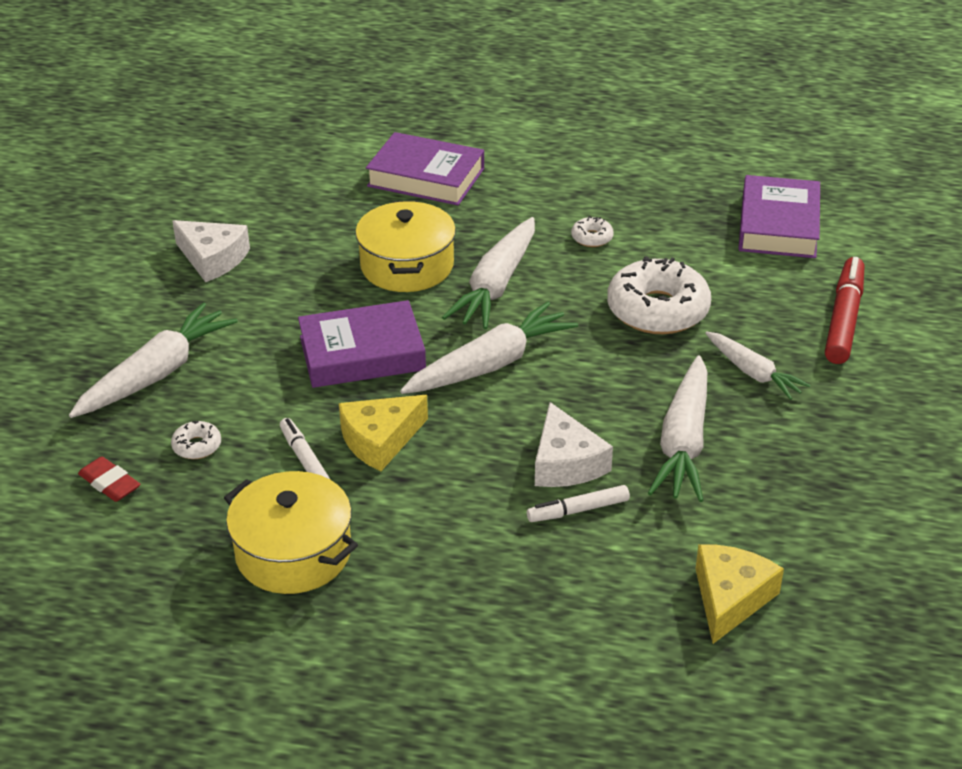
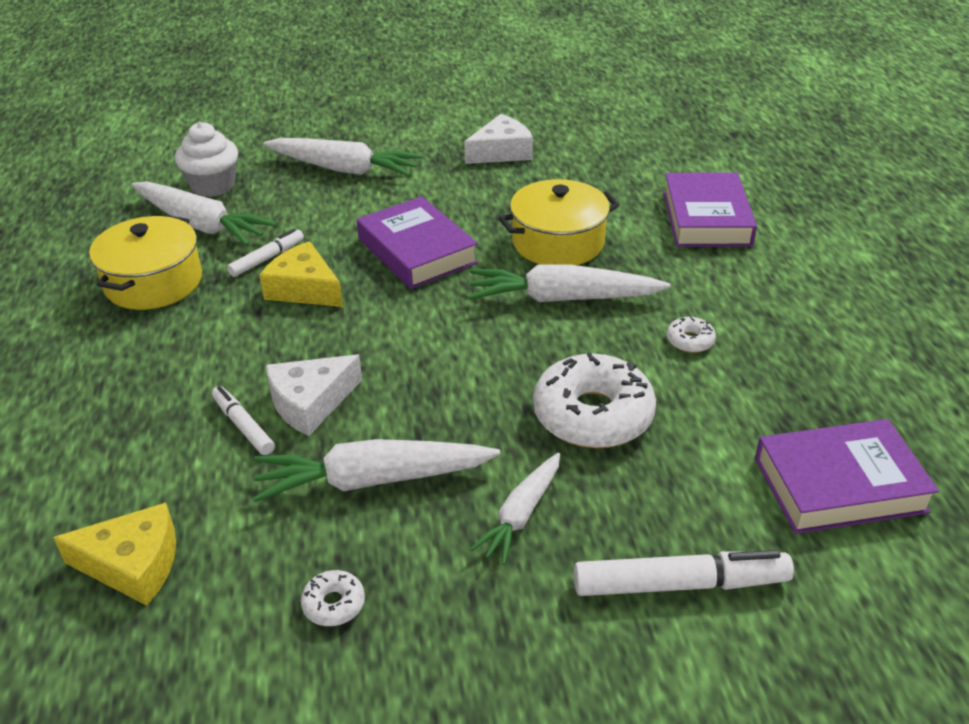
camera: 70 degrees right, 0 degrees up
red eraser [78,457,140,502] -> white cupcake [175,122,238,197]
white donut [171,421,221,459] -> white donut moved to [301,570,365,626]
white cheese [172,220,250,282] -> white cheese turned 135 degrees counterclockwise [464,114,533,164]
white carrot [400,302,578,394] -> white carrot moved to [132,181,277,246]
red marker [825,257,865,364] -> white marker [574,550,794,596]

